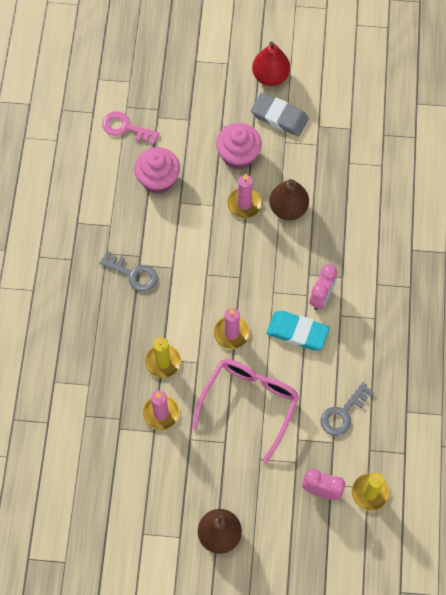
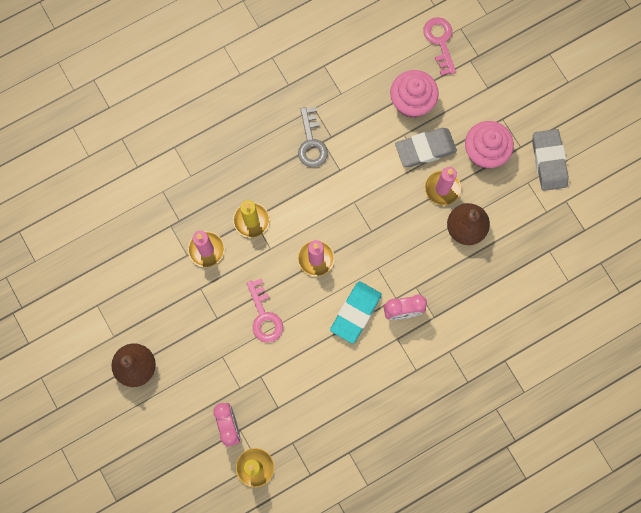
camera: 55 degrees right, 10 degrees up
pink glasses [192,359,299,463] -> pink key [246,278,283,343]
red pear [252,42,290,86] -> none
turquoise eraser [266,311,330,350] -> turquoise eraser turned 45 degrees clockwise [330,281,382,344]
grey key [320,382,374,436] -> none
none -> grey eraser [395,128,457,167]

